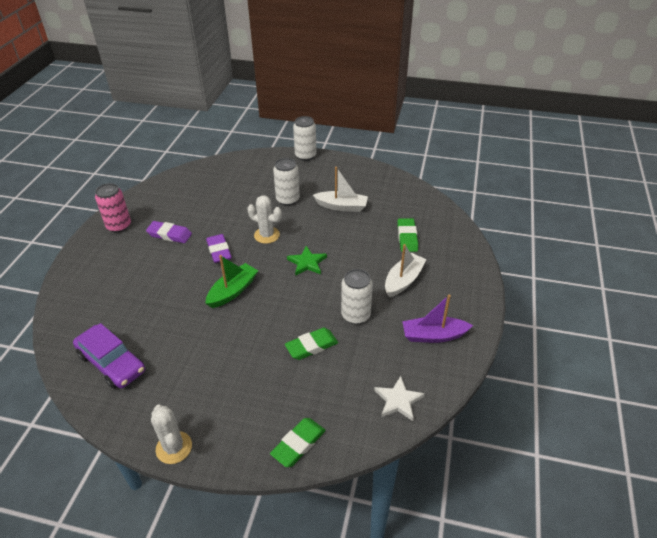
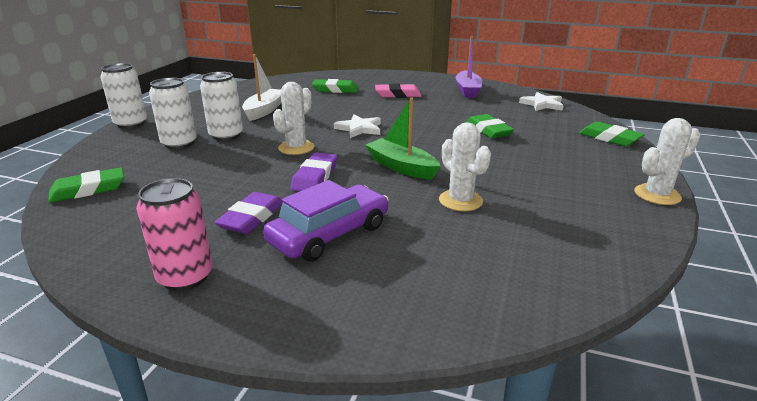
camera: 85 degrees left, 15 degrees down
purple car [73,323,145,389] -> purple car moved to [263,180,389,262]
purple eraser [206,234,232,263] -> purple eraser turned 60 degrees counterclockwise [291,152,337,192]
green star [287,246,327,276] -> white star [334,114,381,138]
white can [341,269,373,324] -> white can moved to [149,78,197,149]
white boat [385,244,427,297] -> pink eraser [375,84,422,98]
none -> green eraser [48,167,124,203]
none -> white cactus [439,122,491,211]

